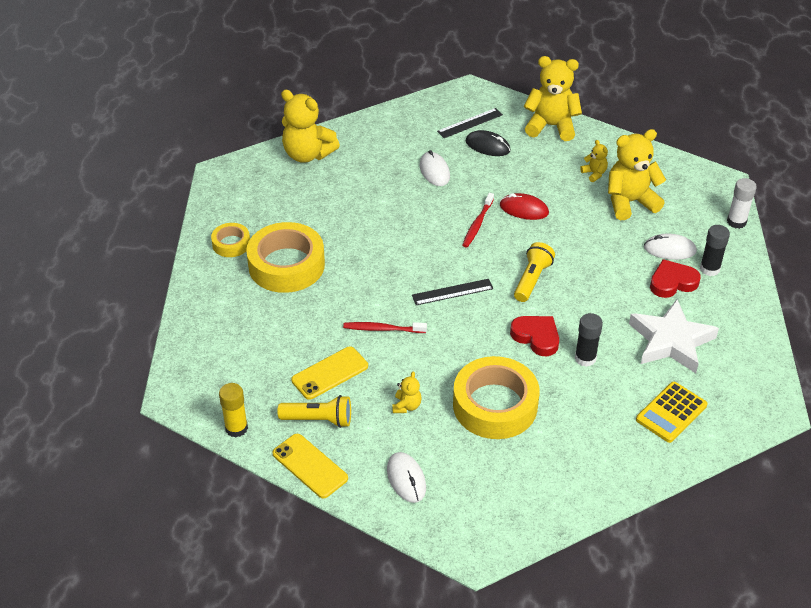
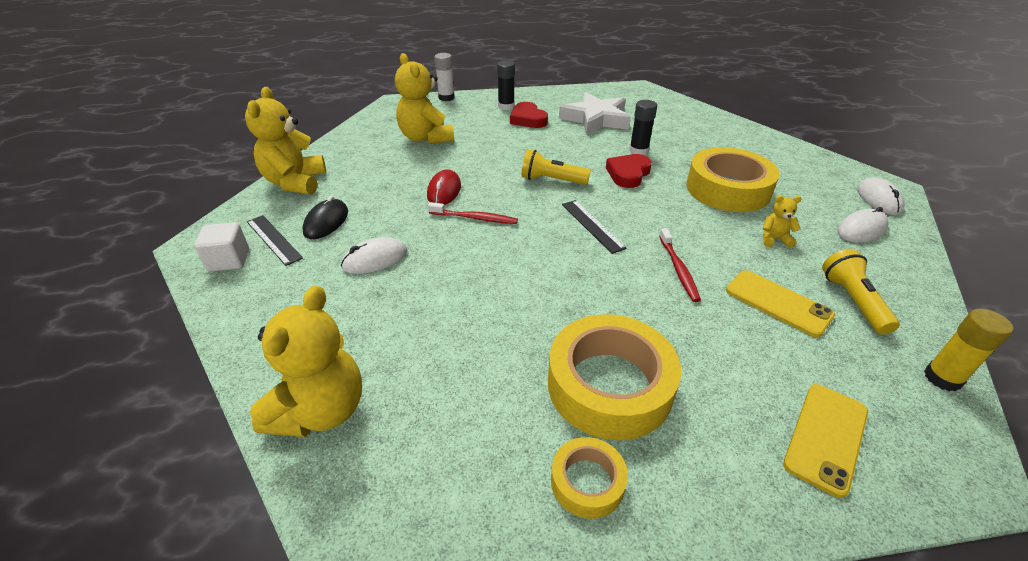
camera: 100 degrees left, 5 degrees down
yellow phone [272,434,348,498] -> yellow phone moved to [783,384,868,498]
yellow teddy bear [580,140,608,182] -> none
yellow calculator [636,382,707,443] -> none
white mouse [644,234,697,260] -> white mouse moved to [857,177,904,215]
none -> white cube [194,222,249,272]

